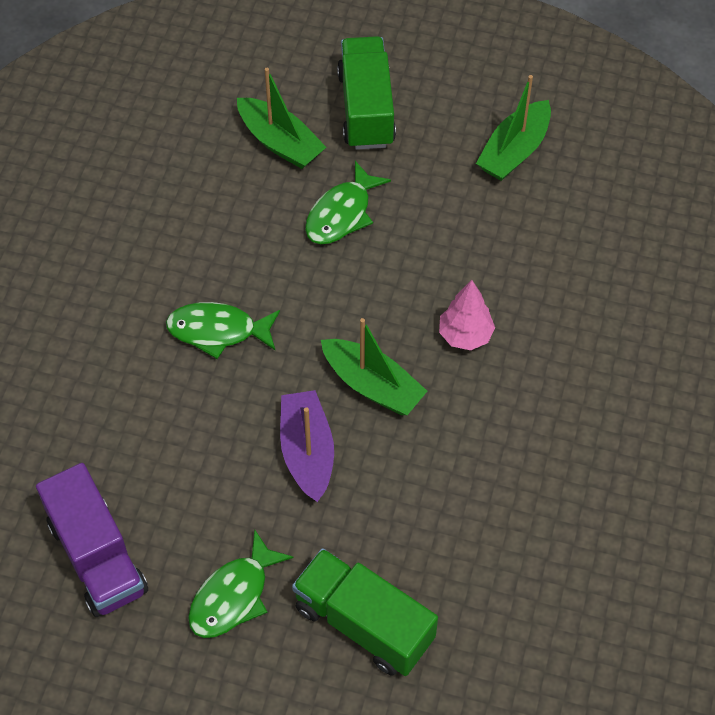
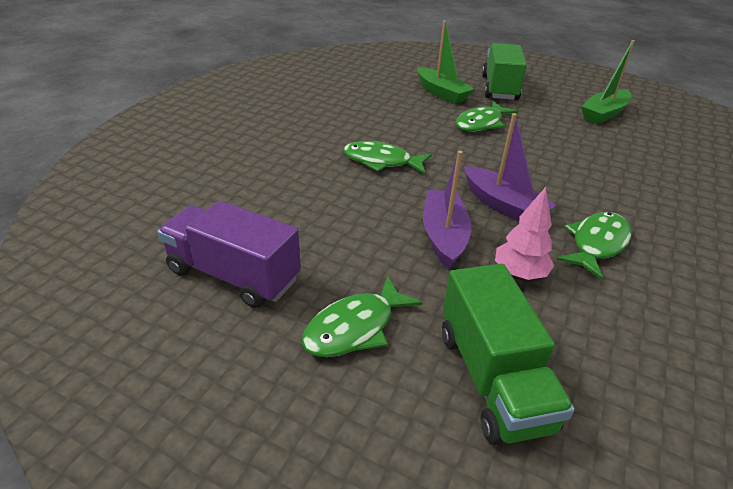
camera: 10 degrees right, 20 degrees down
purple truck [36,463,148,617] -> purple truck turned 135 degrees clockwise [157,201,301,308]
green truck [292,548,438,676] -> green truck turned 150 degrees counterclockwise [442,264,575,445]
green boat [321,318,427,415] -> purple boat [464,113,556,221]
pink tree [439,280,495,350] -> pink tree moved to [495,187,554,280]
none -> green fish [557,212,631,280]

